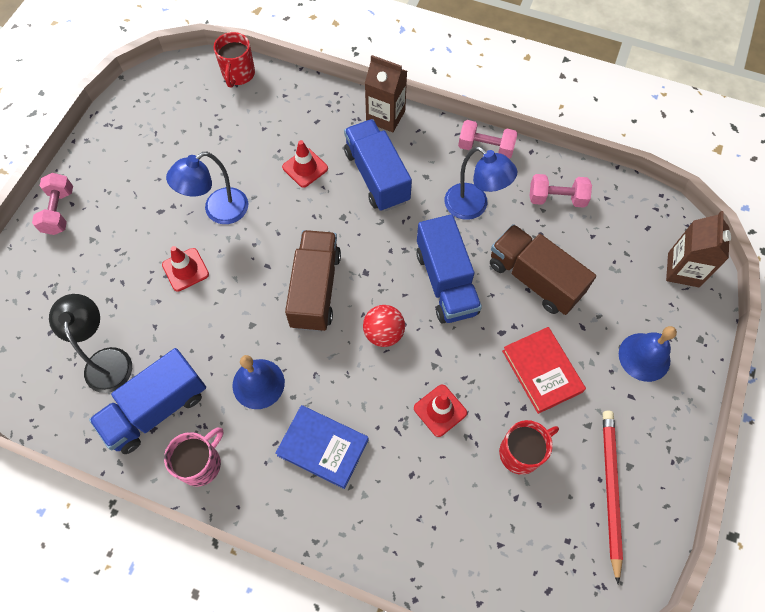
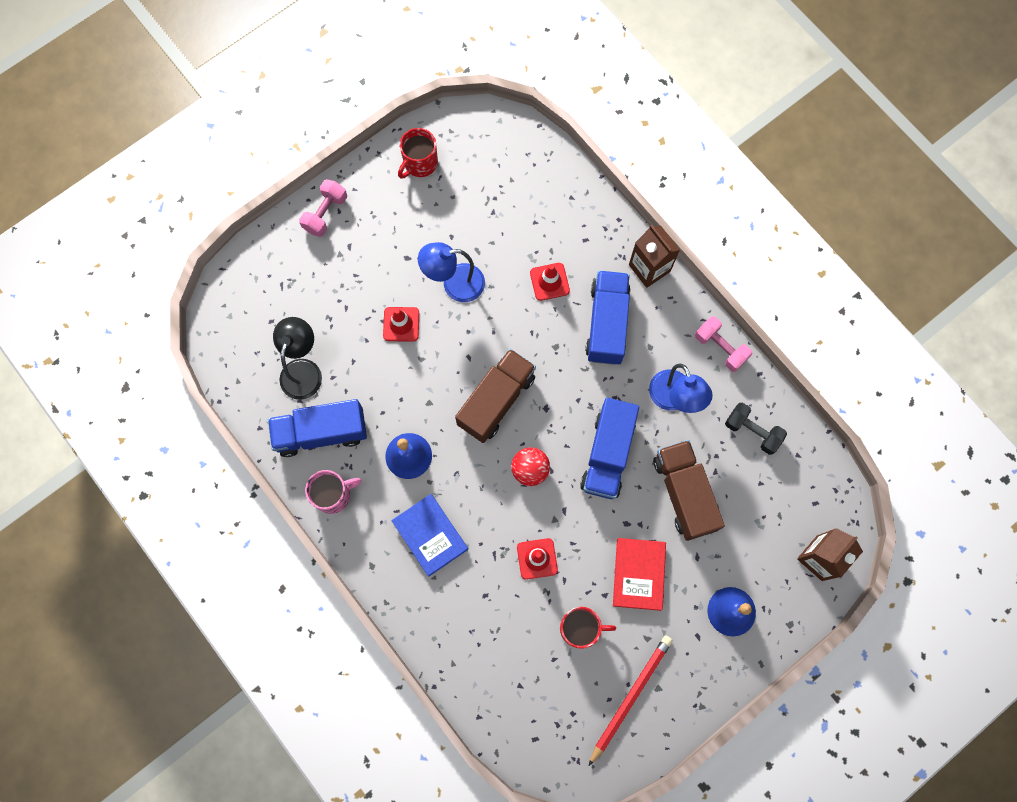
camera: 30 degrees right, 10 degrees up
red mug [214,32,255,88] -> red mug moved to [398,128,438,179]
pink dumbbell [529,174,592,208] -> black dumbbell [725,403,787,455]

